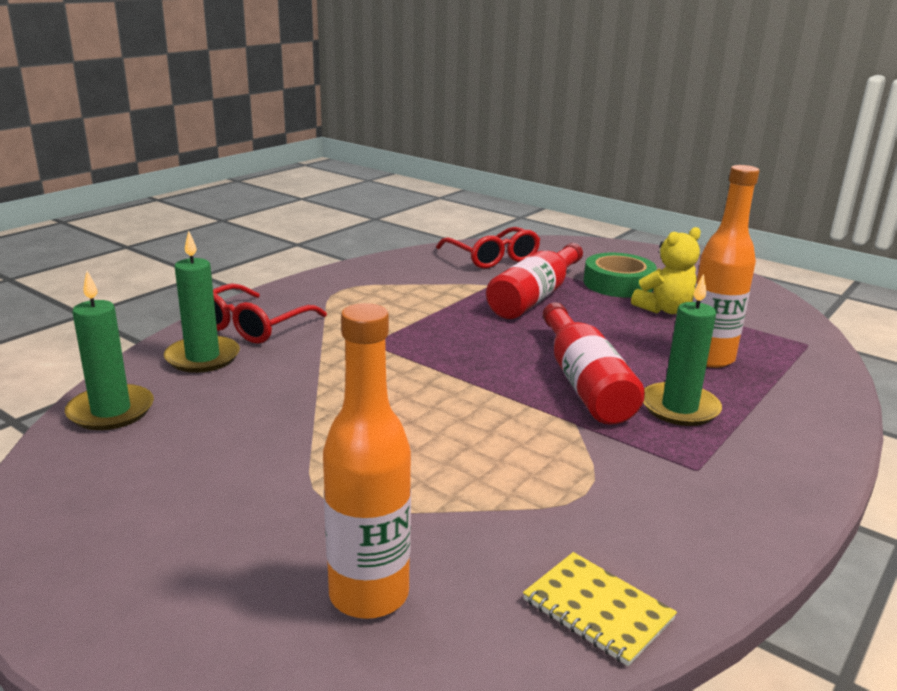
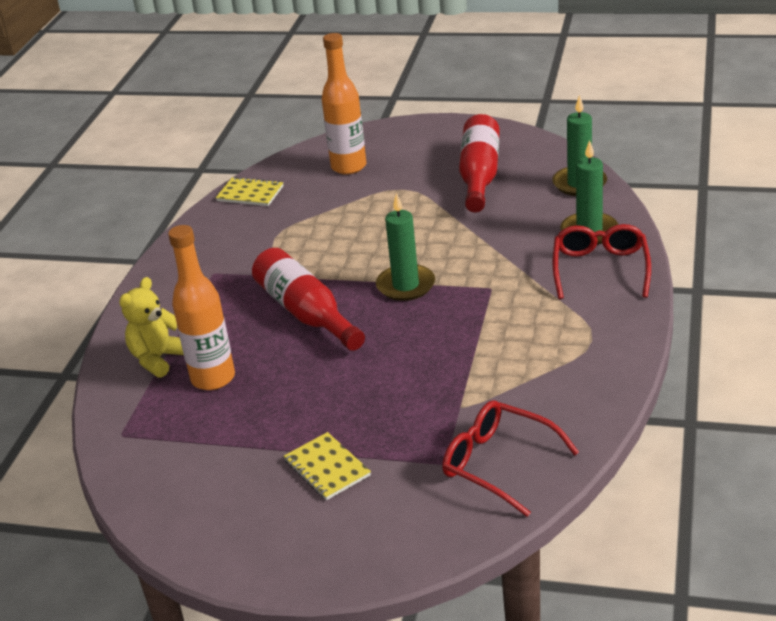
camera: 160 degrees right, 10 degrees up
red bottle [486,243,583,319] -> red bottle moved to [459,114,500,212]
green tape [584,253,657,298] -> yellow notebook [284,432,371,500]
yellow teddy bear [631,227,701,314] -> yellow teddy bear moved to [119,277,184,378]
green candle [643,273,722,426] -> green candle moved to [376,193,435,301]

